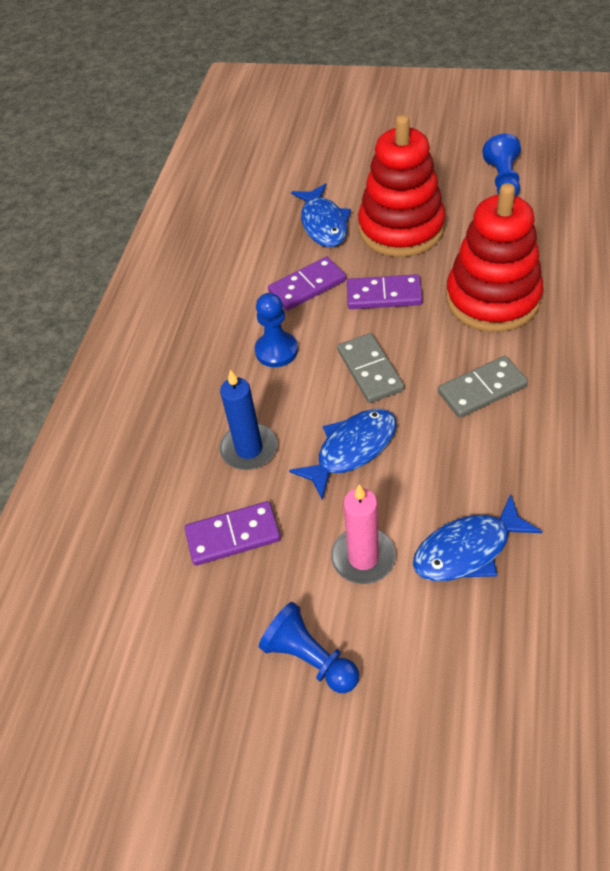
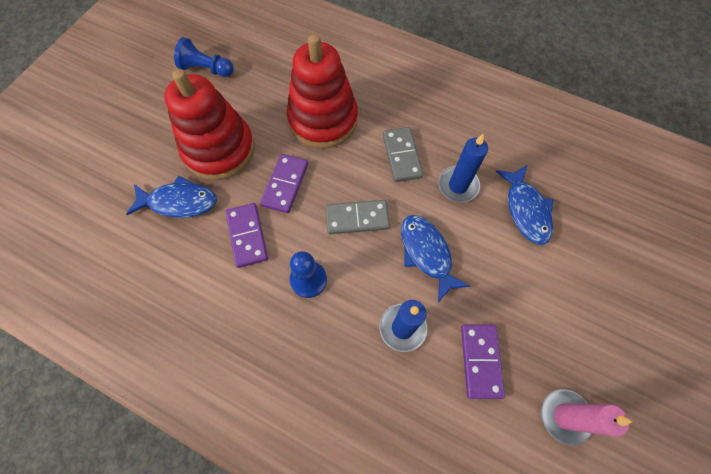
camera: 80 degrees left, 15 degrees up
blue pawn [259,602,359,693] -> none
pink candle [331,485,396,584] -> pink candle moved to [541,389,632,446]
none -> blue candle [438,134,488,203]

